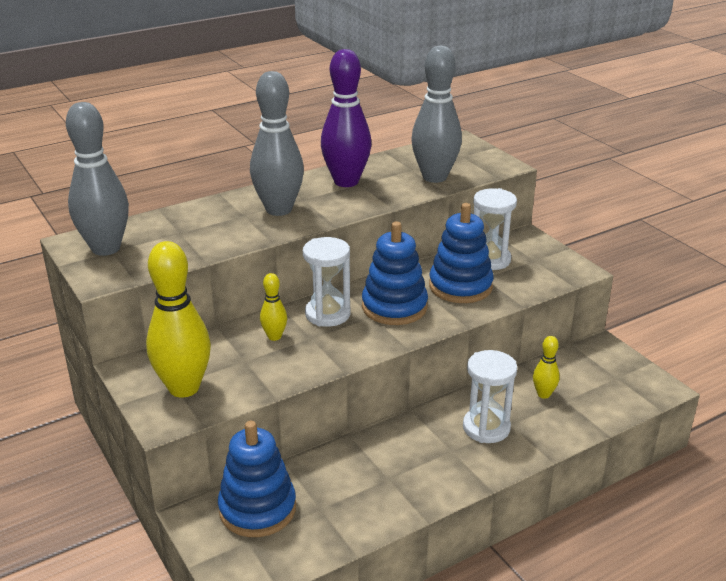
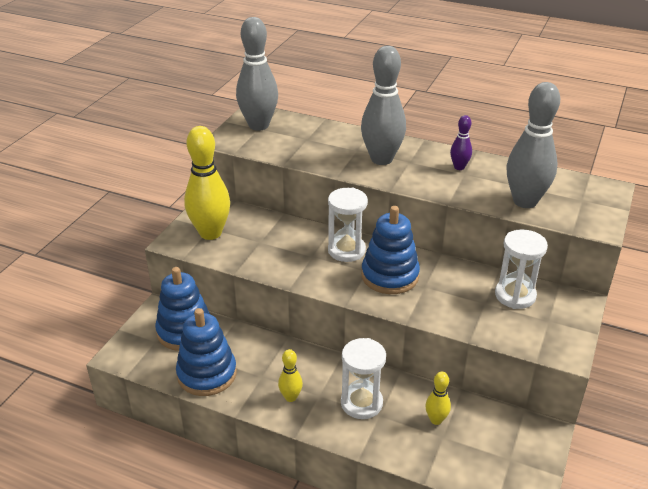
camera: 55 degrees right, 5 degrees up
yellow bowling pin [260,273,287,341] -> yellow bowling pin moved to [278,349,303,402]
purple bowling pin [321,49,372,187] -> purple bowling pin [450,115,472,170], size x0.48
blue stacking toy [429,203,494,303] -> blue stacking toy moved to [176,308,237,396]

